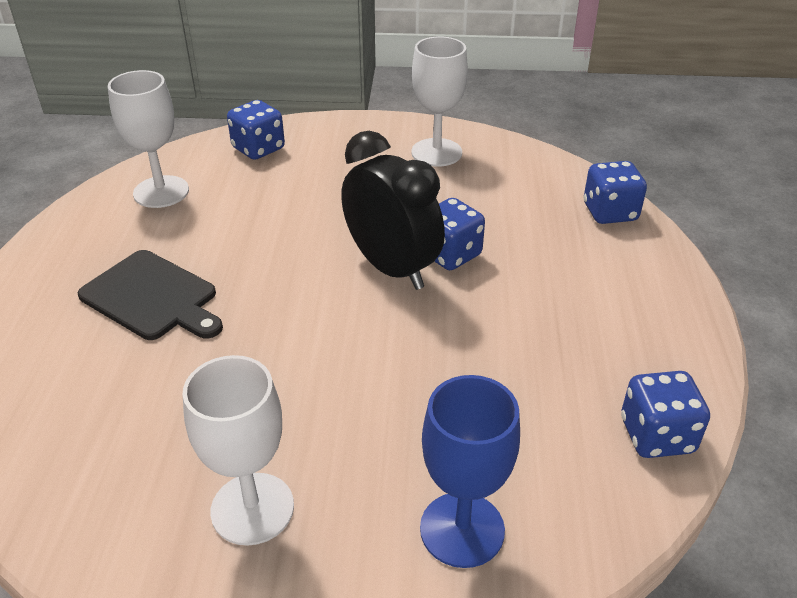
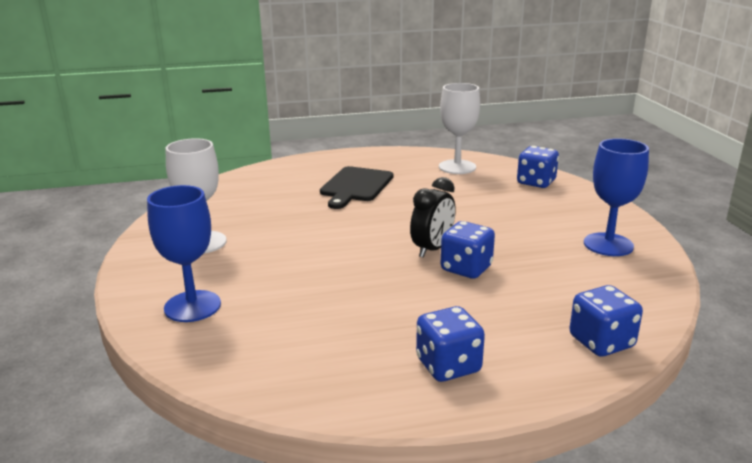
camera: 75 degrees right, 15 degrees down
black clock [341,131,445,290] -> black clock [410,177,456,258], size x0.65
white goblet [411,36,468,167] -> blue goblet [584,138,649,256]
blue dice [621,371,710,458] -> blue dice moved to [416,306,485,382]

